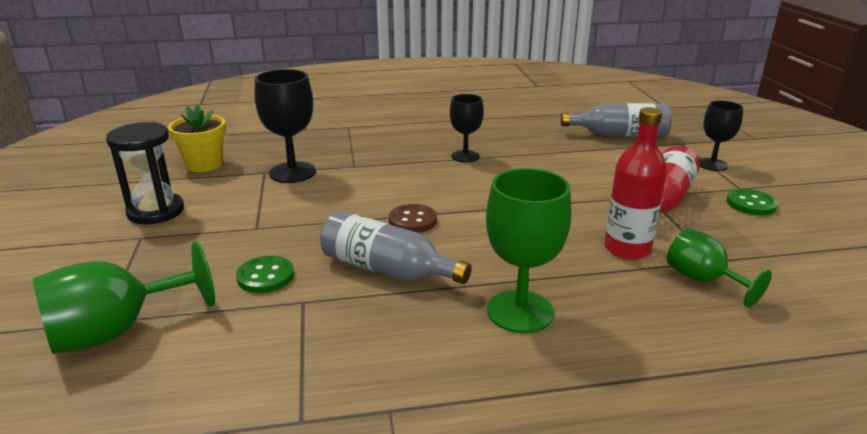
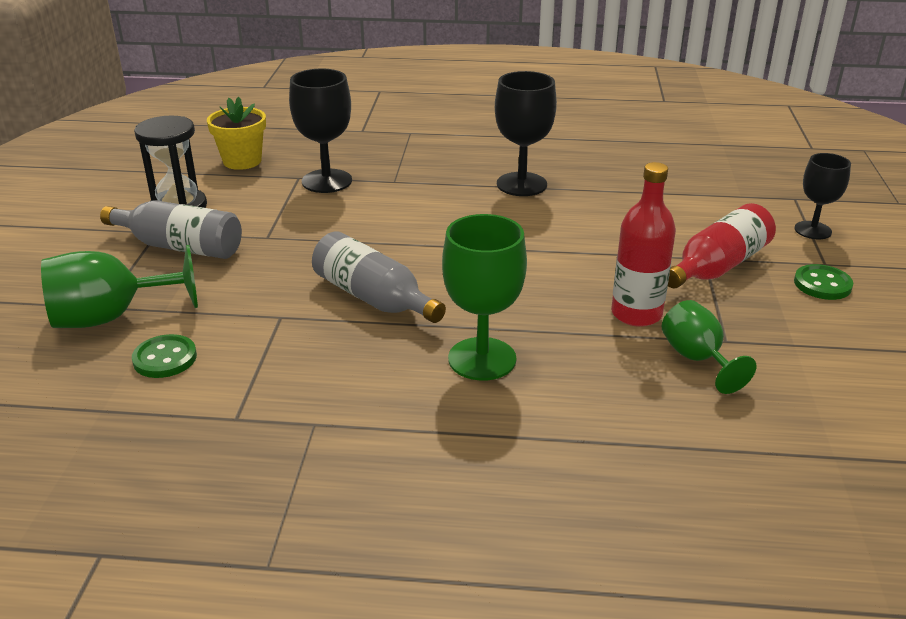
camera: 15 degrees right, 5 degrees up
green button [236,256,294,293] -> green button moved to [132,334,197,378]
brown button [389,204,437,233] -> none
black goblet [450,94,484,163] -> black goblet [495,71,557,196], size x1.55
grey bottle [561,103,672,137] -> grey bottle moved to [100,200,242,259]

